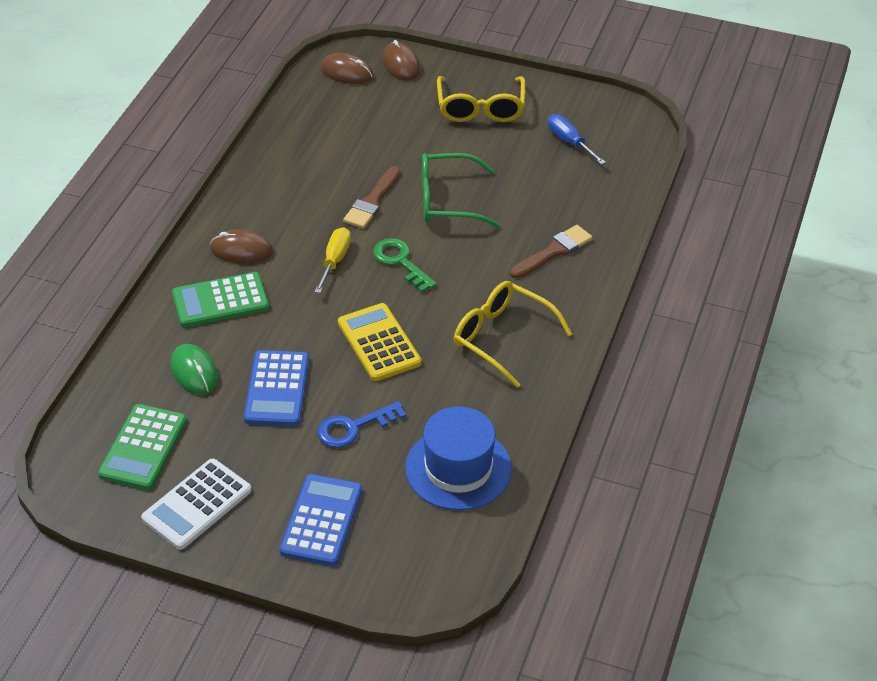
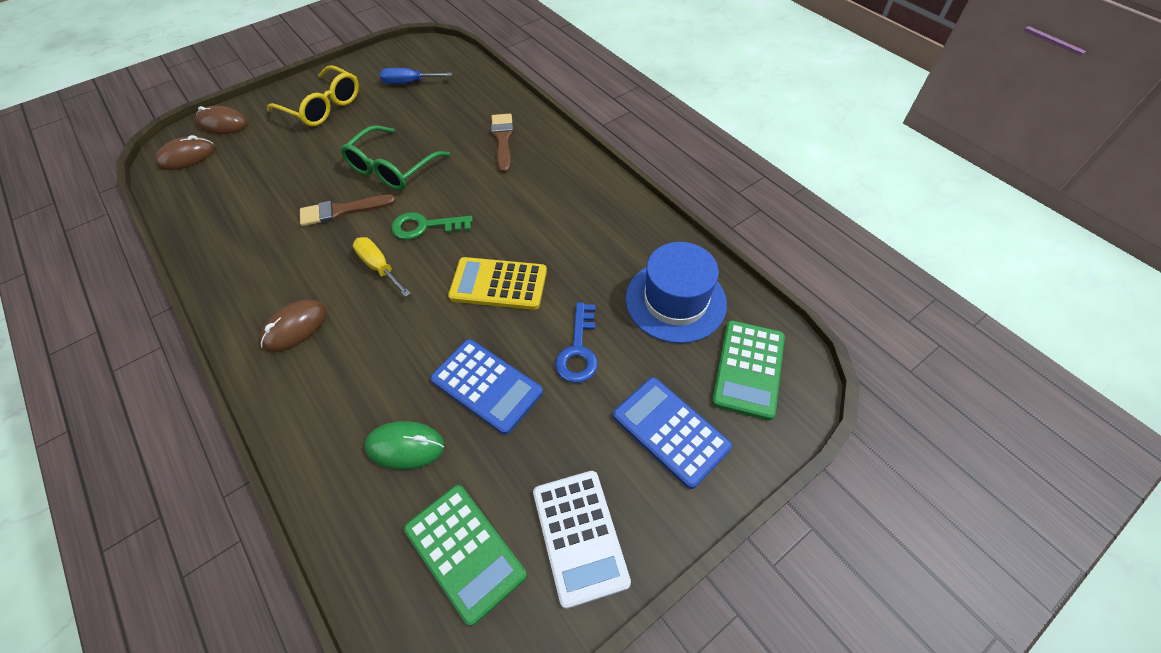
camera: 55 degrees left, 10 degrees up
green calculator [172,272,269,327] -> green calculator moved to [712,320,785,421]
brown brush [343,166,400,229] -> brown brush turned 105 degrees clockwise [300,195,396,226]
yellow glasses [454,281,572,388] -> none

